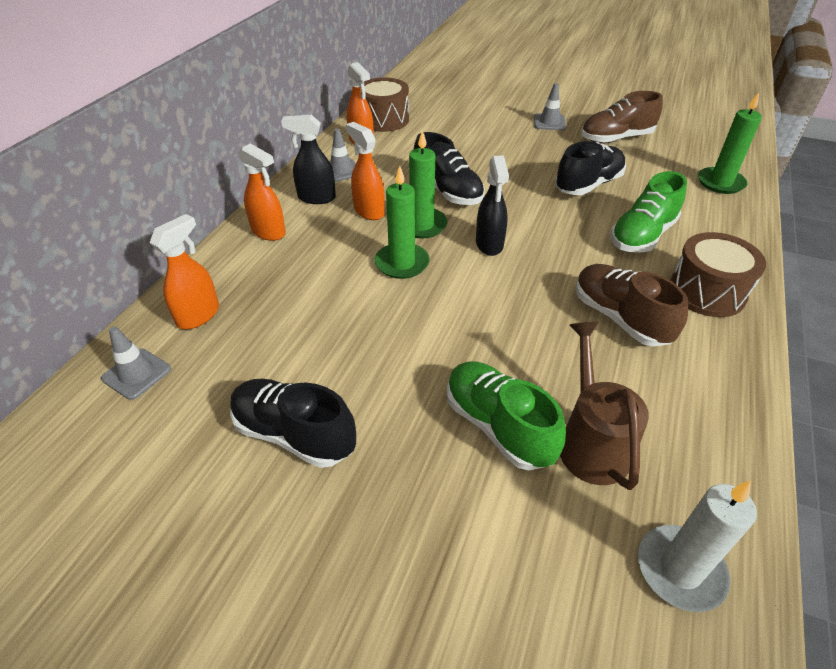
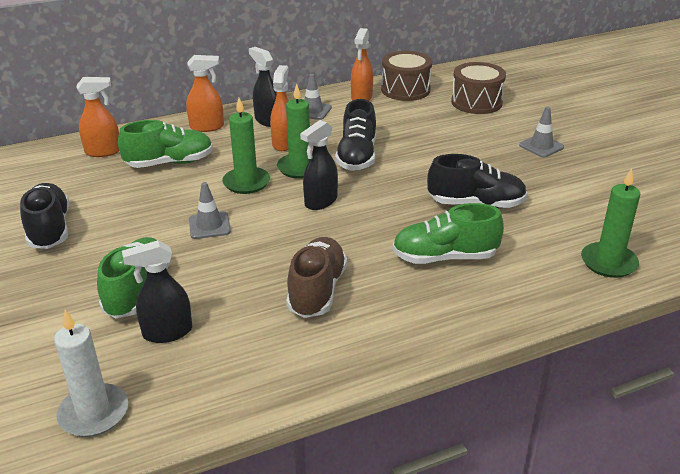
camera: 45 degrees right, 10 degrees down
grey traffic cone [101,326,171,400] -> grey traffic cone moved to [189,182,231,239]
orange spray bottle [238,143,286,241] -> orange spray bottle turned 90 degrees counterclockwise [186,55,224,132]
brown watering can [560,322,649,490] -> black spray bottle [122,240,192,343]
brown shoe [581,91,663,143] -> none
brown drum [670,232,766,317] -> brown drum moved to [451,62,506,114]
none -> green shoe [118,120,213,168]

